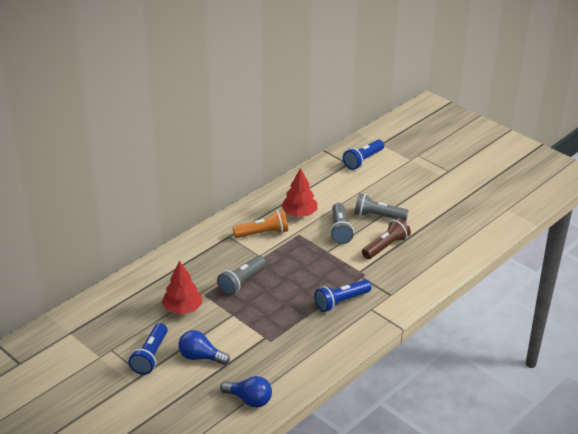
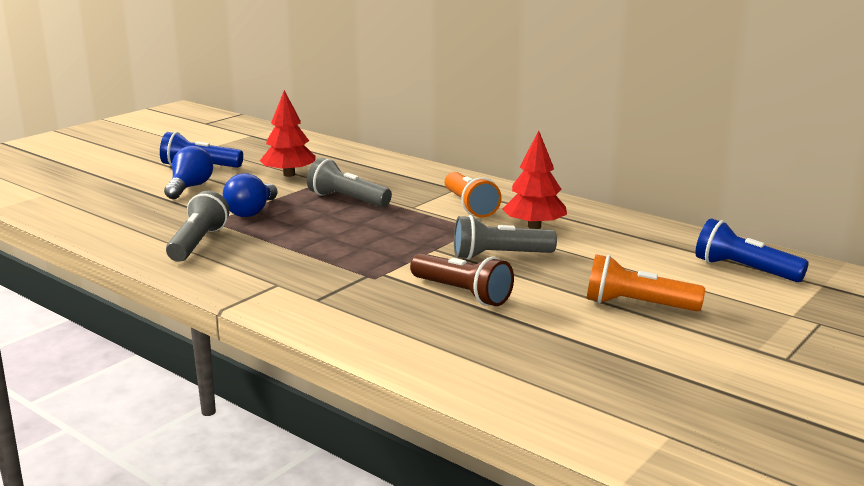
camera: 85 degrees right, 15 degrees down
blue light bulb [220,376,272,408] -> blue light bulb moved to [223,173,278,217]
blue flashlight [315,279,371,312] -> none
grey flashlight [354,193,409,221] -> grey flashlight moved to [166,191,230,262]
none -> orange flashlight [587,254,705,311]

